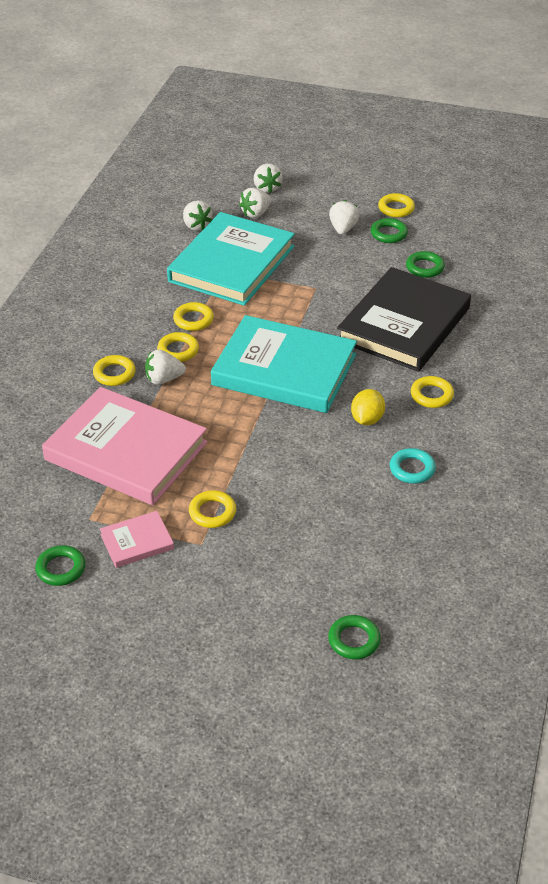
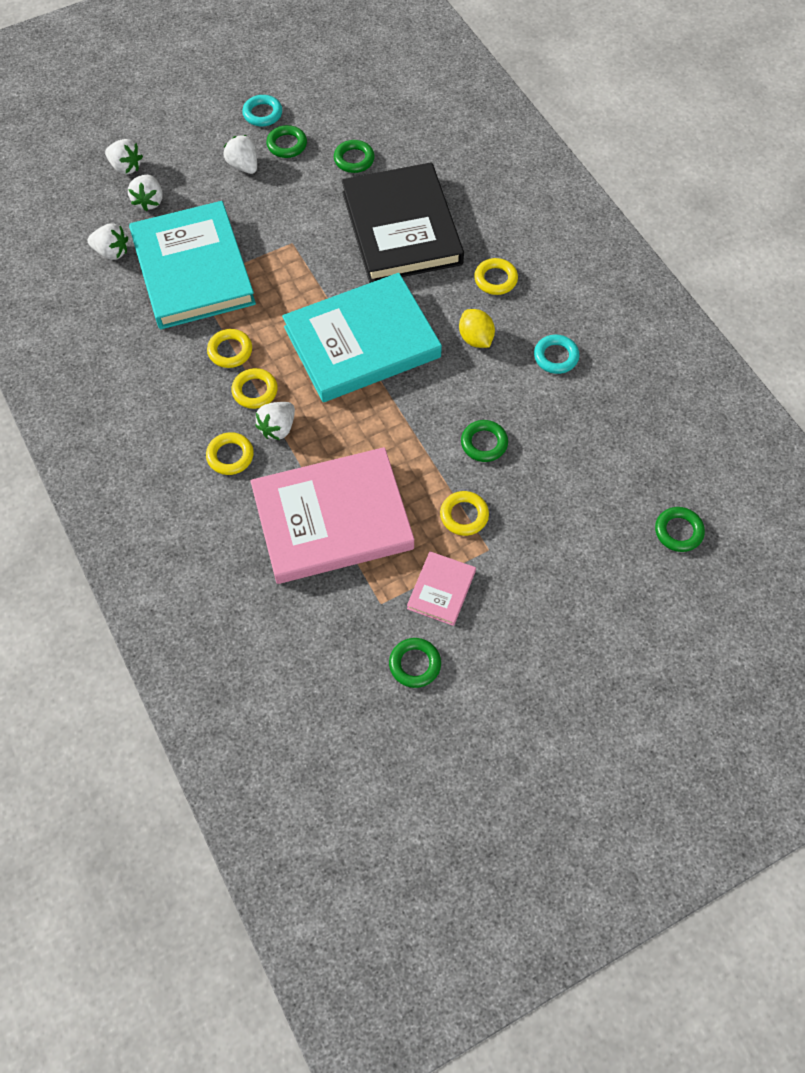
camera: 45 degrees left, 20 degrees up
yellow ring [378,193,415,217] -> turquoise ring [242,95,282,126]
none -> green ring [461,420,508,462]

